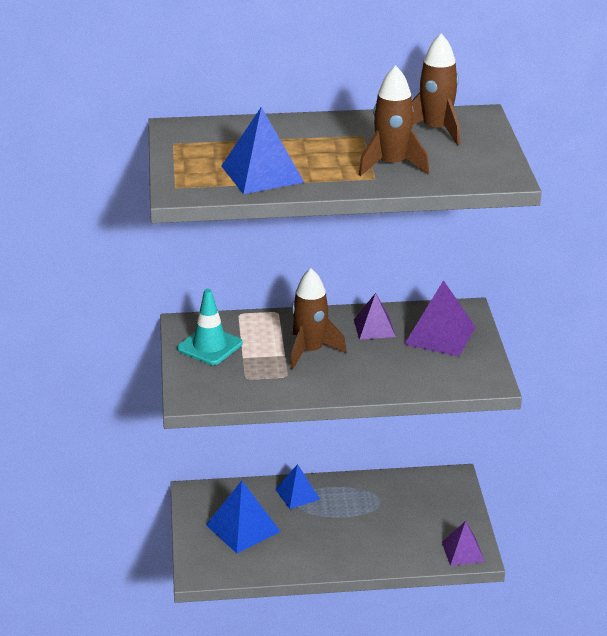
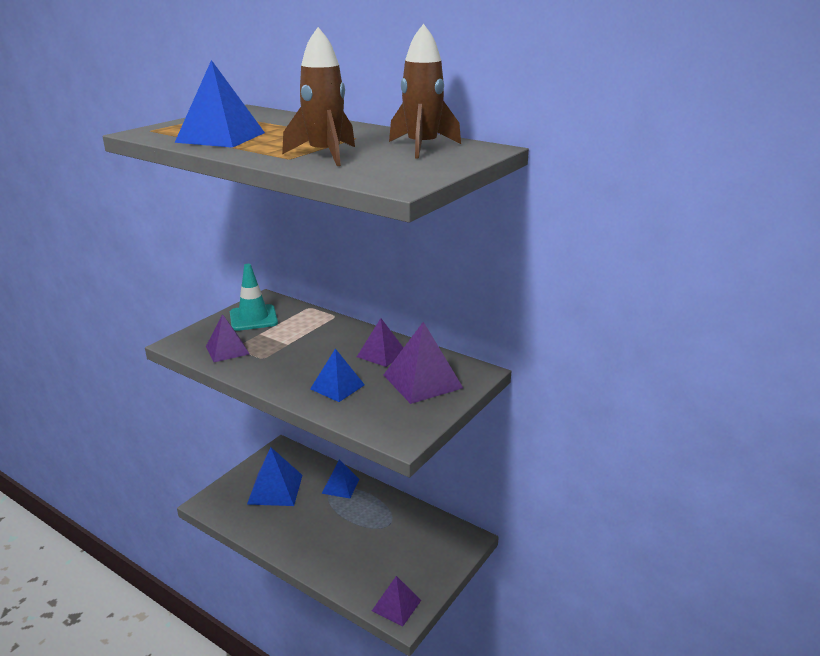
camera: 40 degrees right, 5 degrees down
brown rocket [290,268,346,370] -> none
none -> purple pyramid [206,314,249,362]
none -> blue pyramid [310,349,365,402]

